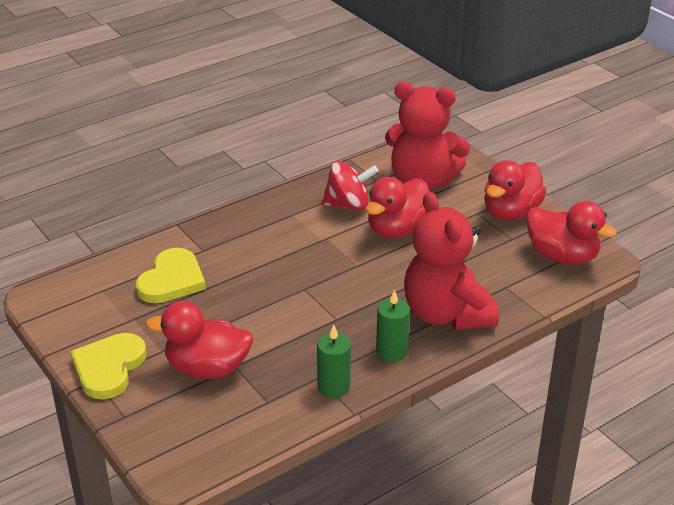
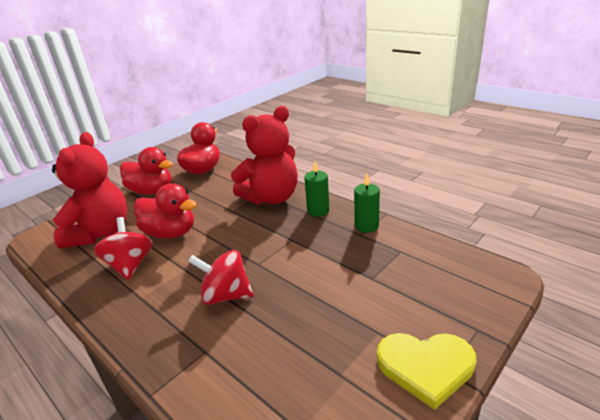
camera: 100 degrees left, 5 degrees down
yellow heart [136,248,206,303] -> none
red duck [146,301,253,379] -> none
none -> red spinning top [188,250,254,305]

